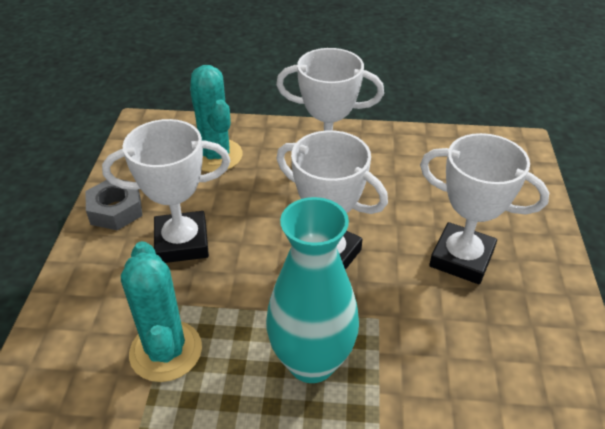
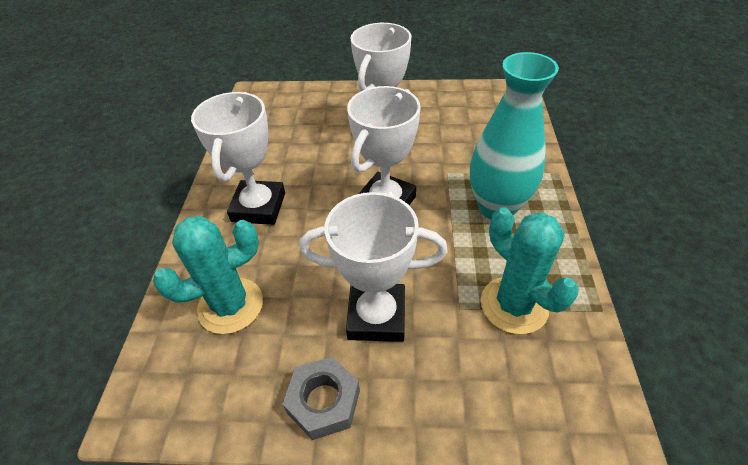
camera: 90 degrees left, 5 degrees up
white trophy [102,119,230,263] -> white trophy turned 75 degrees counterclockwise [299,192,448,342]
turquoise cactus [121,241,202,382] -> turquoise cactus turned 75 degrees clockwise [481,207,579,334]

